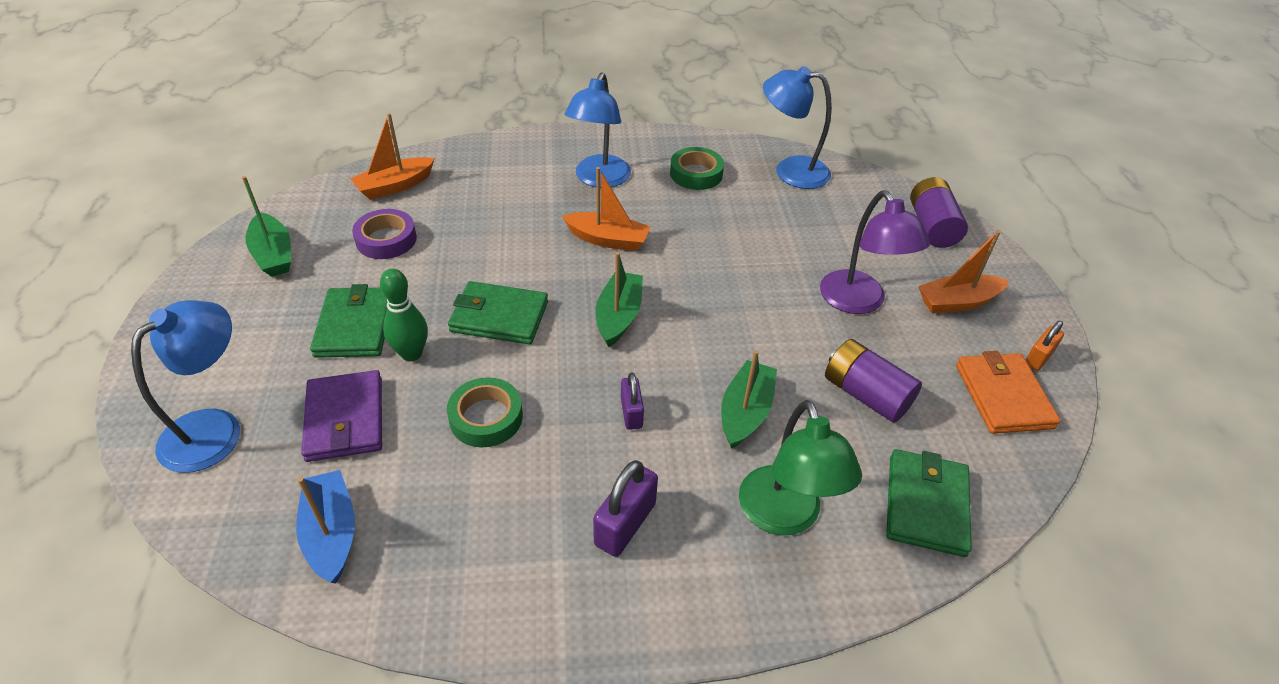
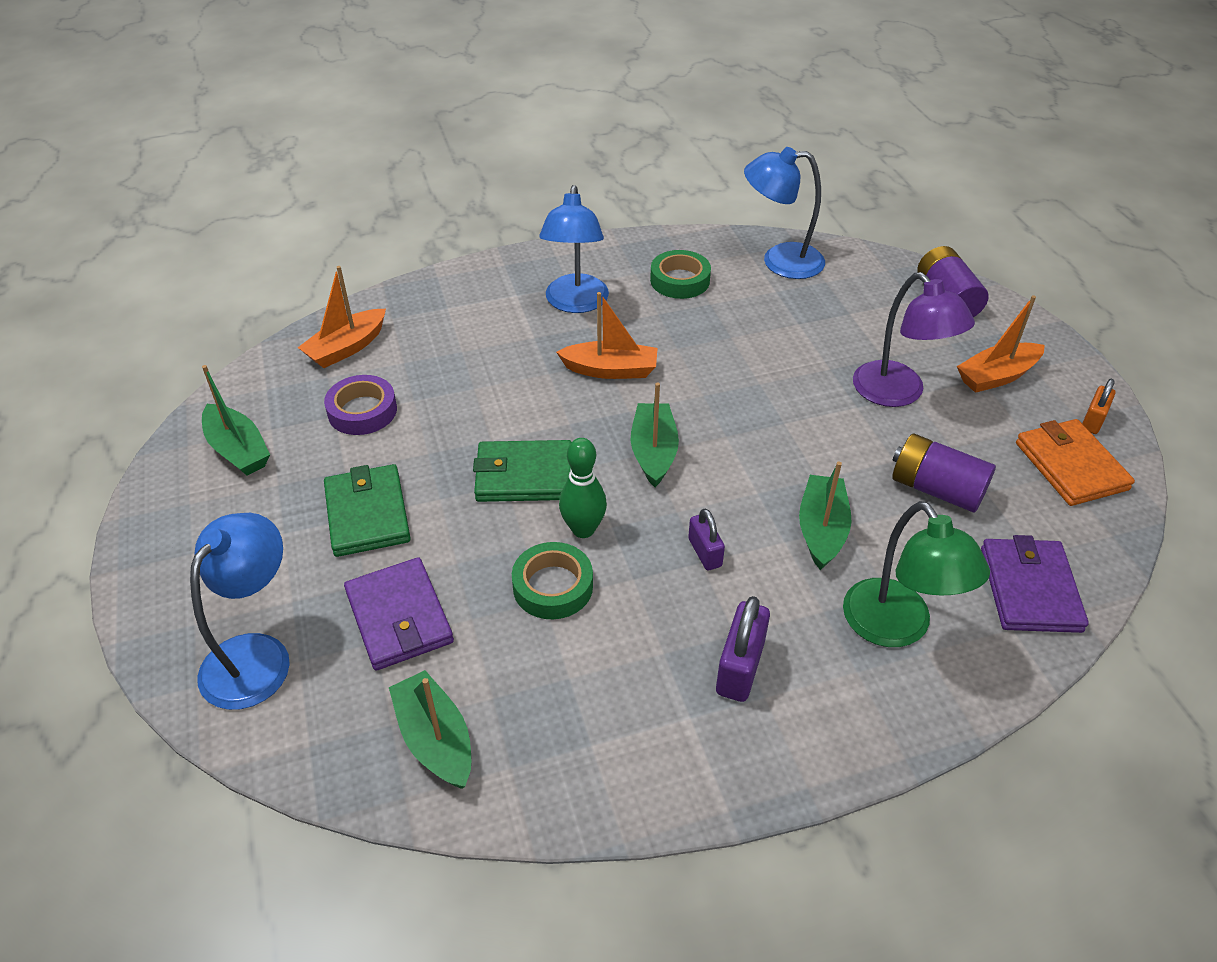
camera: 10 degrees left, 0 degrees up
blue boat [296,470,355,583] -> green boat [389,670,471,789]
green bowling pin [380,269,428,361] -> green bowling pin moved to [559,438,607,538]
green wallet [886,449,972,557] -> purple wallet [981,535,1089,633]

